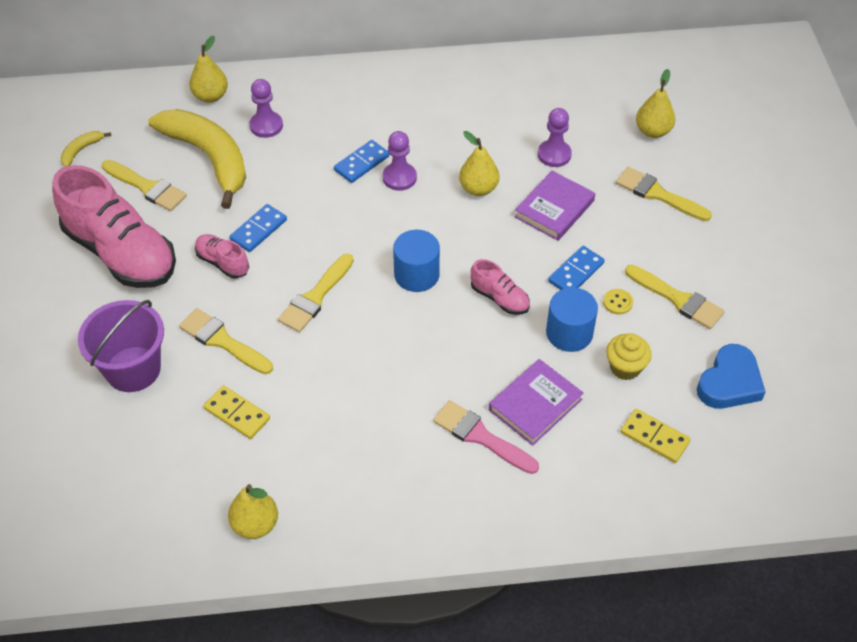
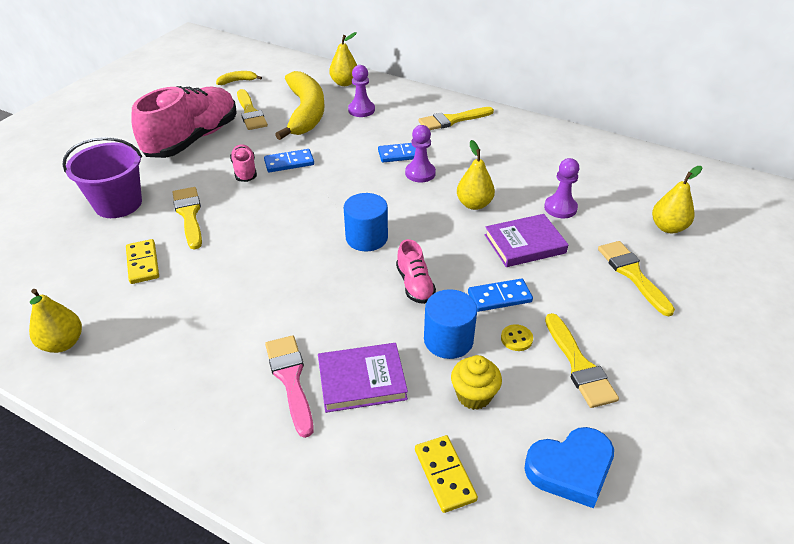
camera: 35 degrees right, 10 degrees down
pink shoe [52,165,176,288] -> pink shoe turned 135 degrees counterclockwise [131,86,237,158]
yellow brush [278,254,354,332] -> yellow brush moved to [418,107,494,130]

